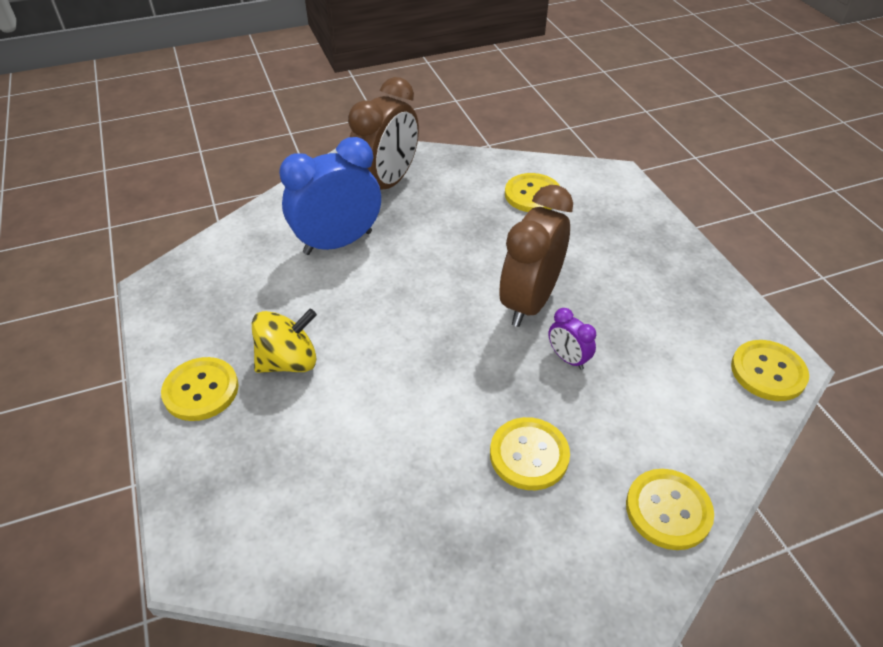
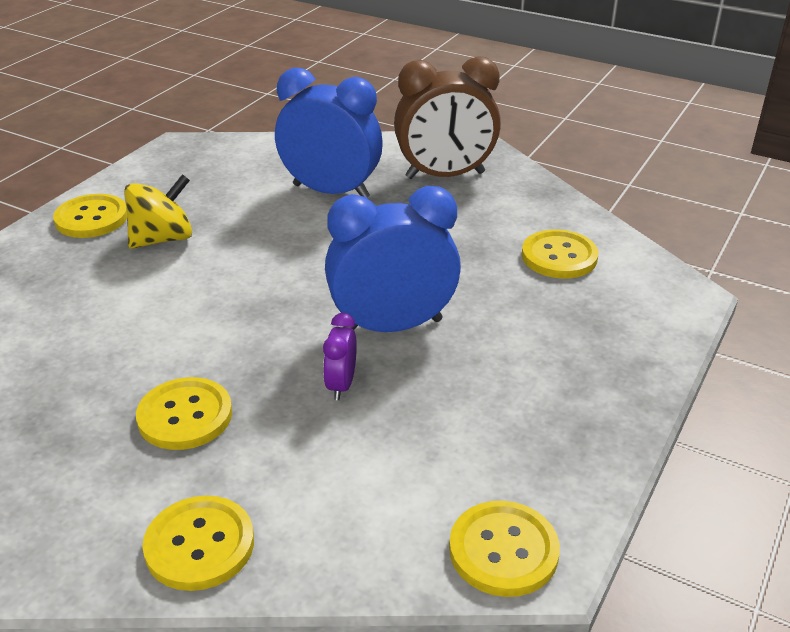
camera: 50 degrees right, 10 degrees down
yellow spinning top [252,309,317,373] -> yellow spinning top turned 60 degrees counterclockwise [124,174,192,249]
brown clock [499,185,573,327] -> blue clock [325,186,461,332]

